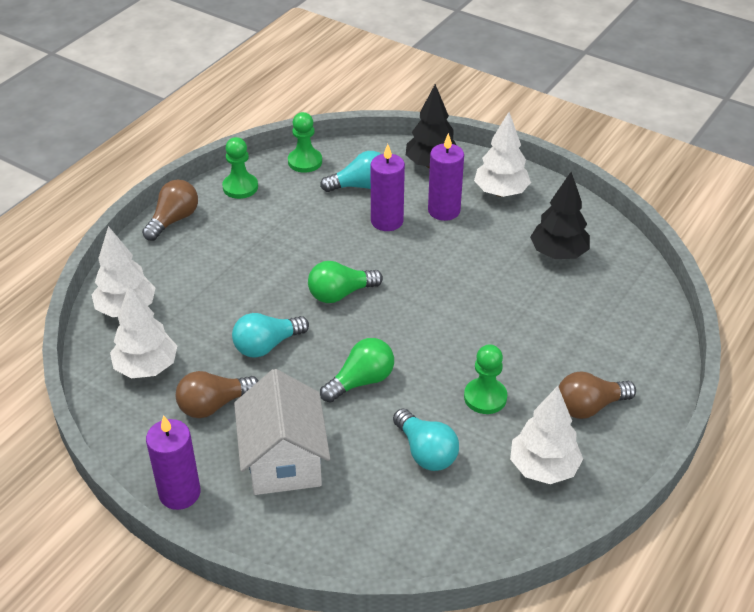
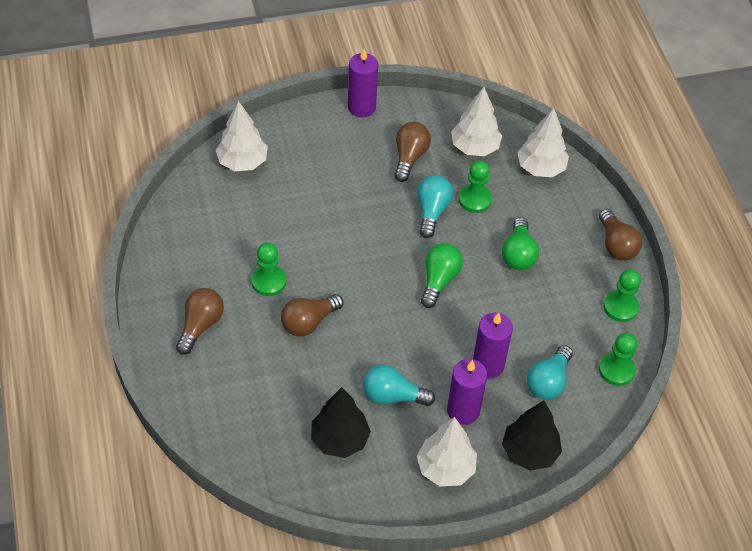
camera: 130 degrees right, 10 degrees up
white house [234,369,330,495] -> none
green light bulb [320,338,394,403] -> green light bulb moved to [502,217,539,270]
turquoise light bulb [393,408,459,471] -> turquoise light bulb moved to [363,365,435,406]
white tree [510,386,583,484] -> white tree moved to [216,101,268,171]
none -> brown light bulb [281,294,343,337]
none -> green pawn [459,161,492,213]

